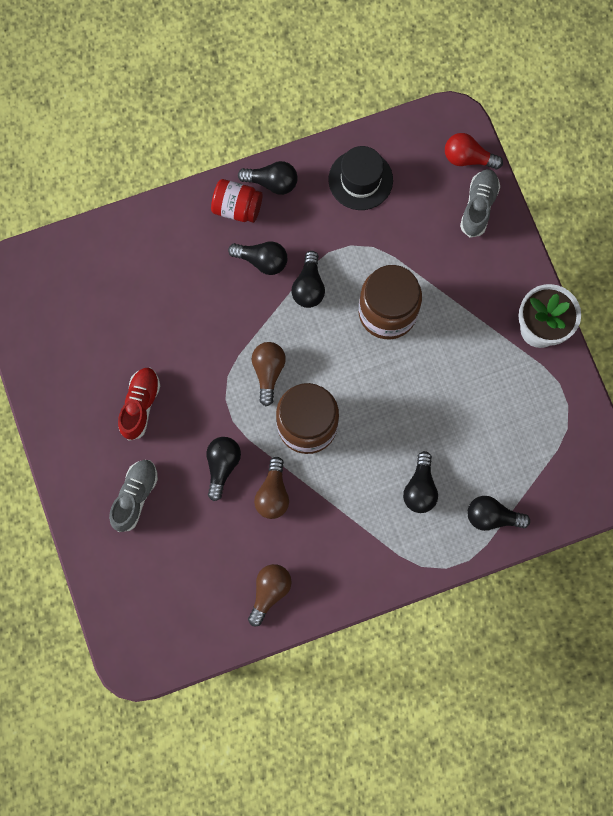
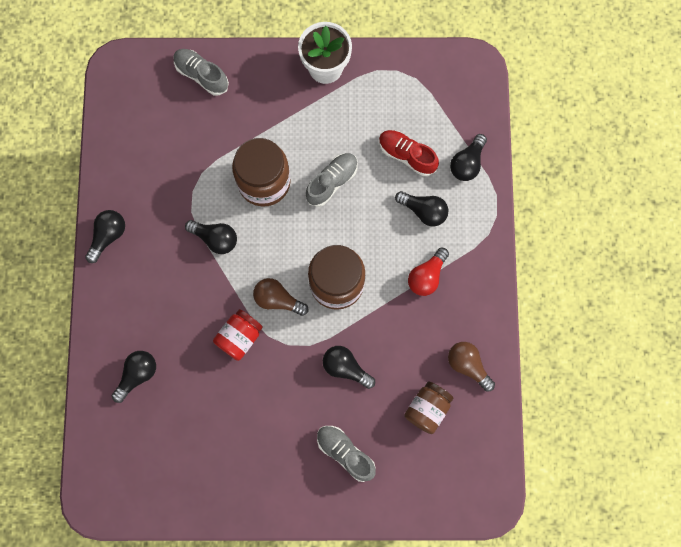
camera: 70 degrees left, 0 degrees up
red shoe [118,368,160,441] -> red shoe moved to [379,130,439,176]
red jar [211,179,263,223] -> red jar moved to [213,309,263,361]
black light bulb [228,241,287,275] -> black light bulb moved to [112,351,156,403]
brown light bulb [254,457,289,519] -> none
black hat [329,146,393,210] -> none
red light bulb [445,133,503,169] -> red light bulb moved to [408,248,449,296]
none -> grey shoe [305,153,358,207]
none -> brown jar [404,381,453,434]

